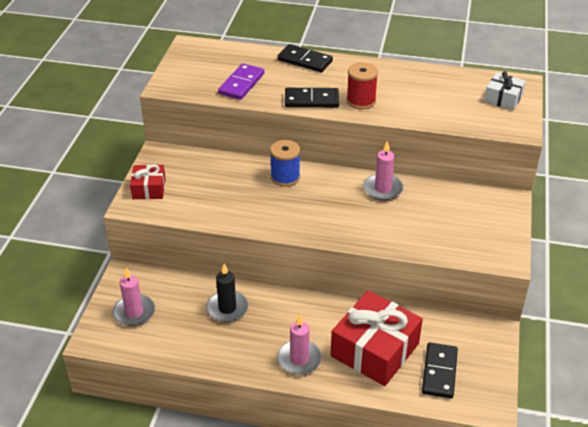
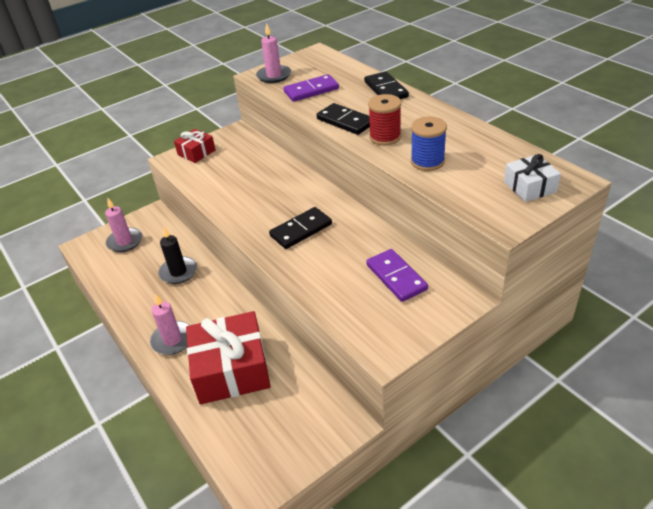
camera: 45 degrees right, 0 degrees up
blue spool [270,140,300,187] -> blue spool moved to [411,117,447,171]
pink candle [363,141,403,201] -> pink candle moved to [256,23,291,83]
black domino [422,342,458,399] -> black domino moved to [269,207,332,249]
none -> purple domino [366,249,428,302]

